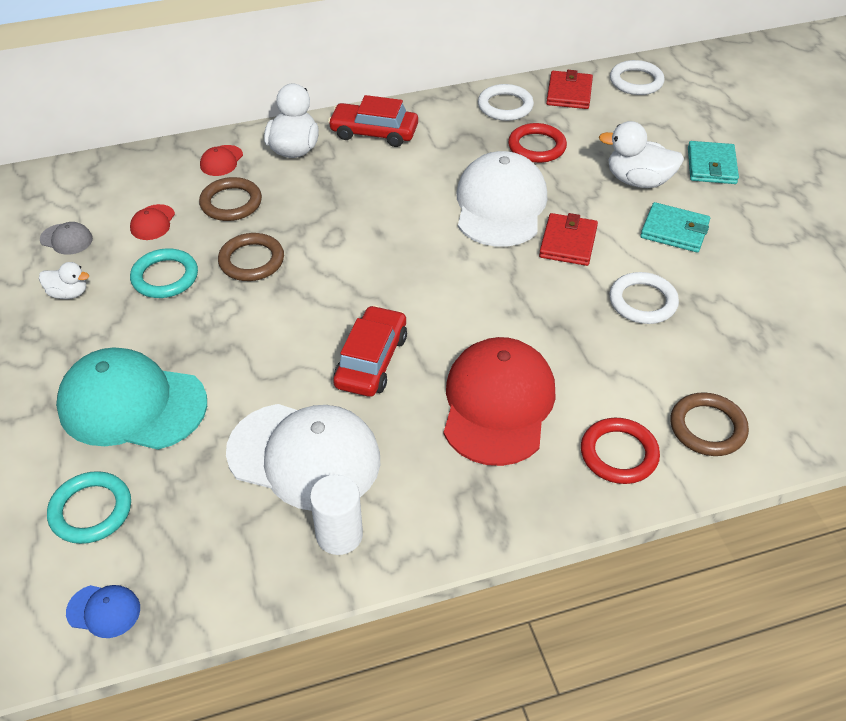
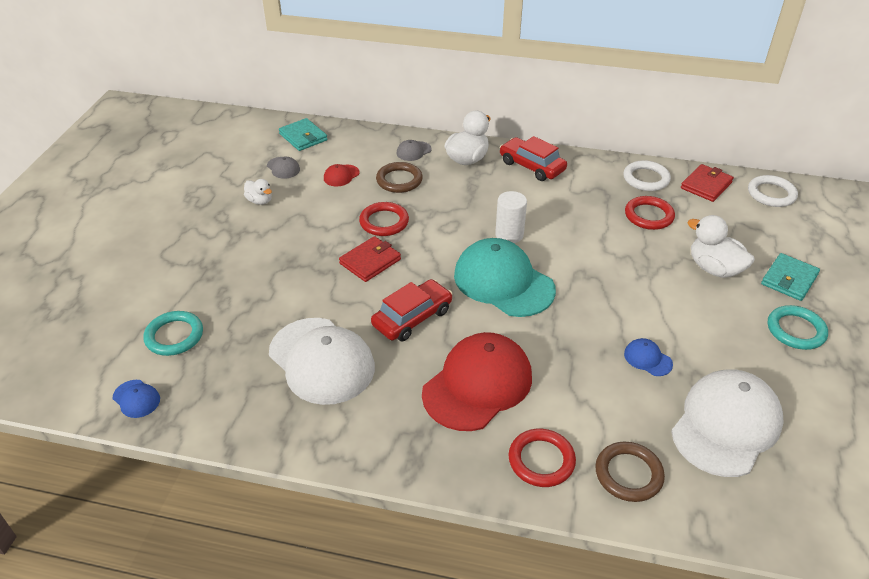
camera: 30 degrees right, 5 degrees down
turquoise cap [56,347,207,450] -> turquoise cap moved to [454,238,556,317]
turquoise ring [130,248,198,298] -> turquoise ring moved to [768,305,828,350]
red cap [200,145,243,176] -> grey cap [397,140,432,161]
brown ring [218,233,284,281] -> red ring [359,202,409,236]
white cylinder [310,475,363,555] -> white cylinder moved to [495,191,527,243]
white cap [457,151,548,247] -> white cap moved to [671,370,784,477]
red wallet [539,213,598,266] -> red wallet moved to [339,236,401,282]
white ring [610,272,679,324] -> blue cap [624,338,673,376]
turquoise wallet [640,202,710,253] -> turquoise wallet moved to [279,118,327,151]

